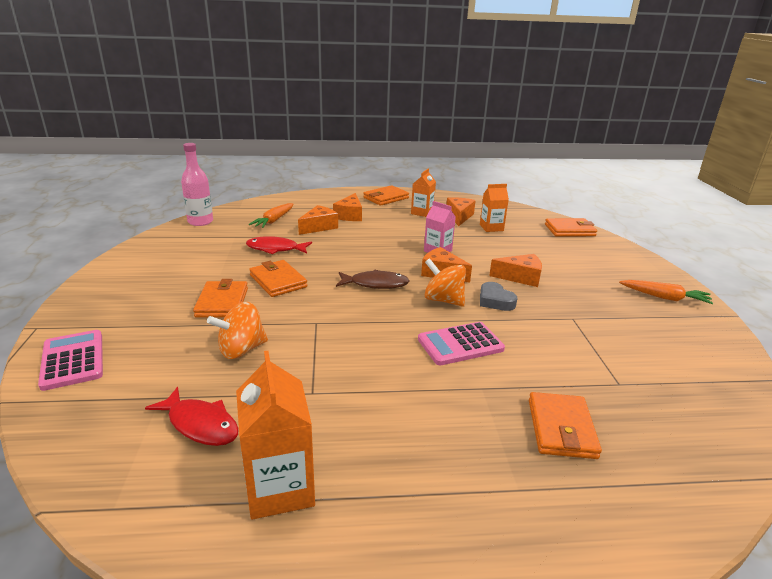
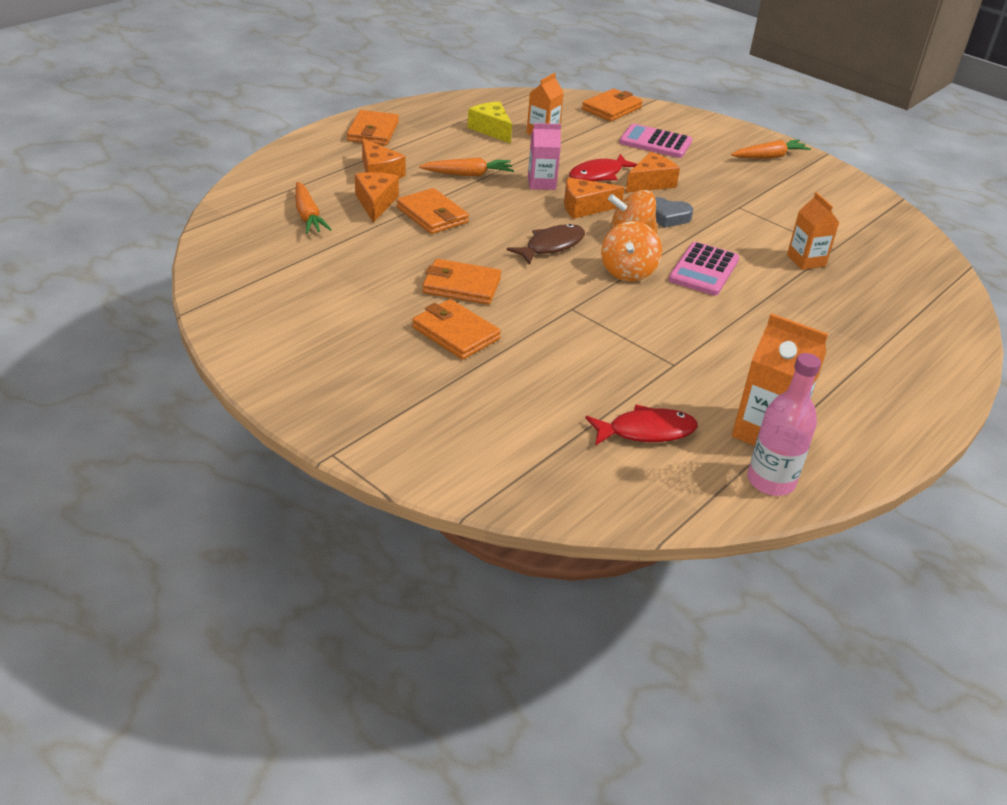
camera: 45 degrees left, 10 degrees up
pink calculator [38,330,103,391] -> pink calculator moved to [619,123,692,158]
pink bottle [181,143,213,226] -> pink bottle moved to [747,353,821,496]
orange spinning top [207,302,268,359] -> orange spinning top moved to [601,221,662,282]
red fish [246,236,312,254] -> red fish moved to [569,154,637,181]
orange carton [411,168,436,217] -> orange carton moved to [787,192,839,270]
orange cheese [446,197,476,226] -> yellow cheese [468,102,512,143]
orange wallet [529,392,602,459] -> orange wallet moved to [397,188,469,234]
none -> orange carrot [419,157,514,176]

